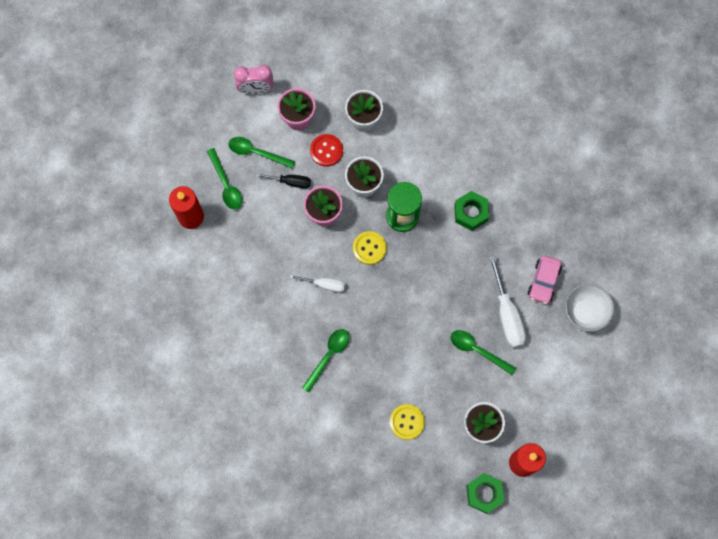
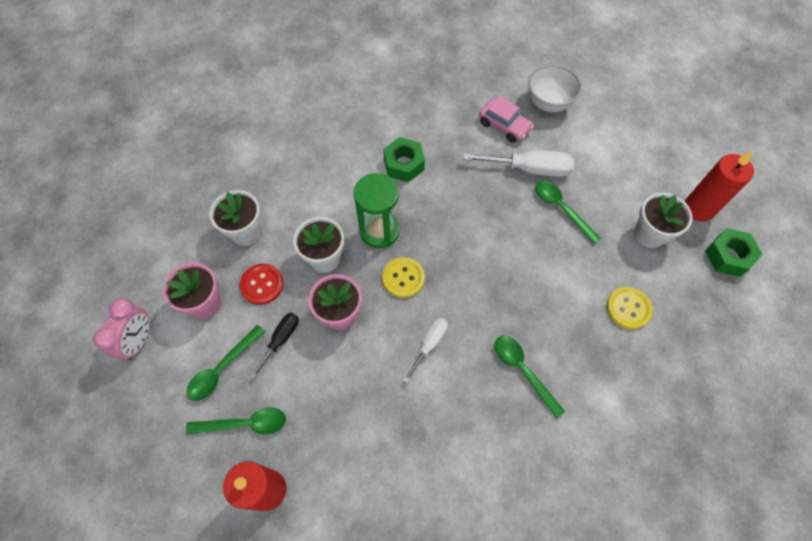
camera: 70 degrees left, 10 degrees down
green spoon [451,330,516,375] -> green spoon turned 90 degrees clockwise [535,180,601,244]

